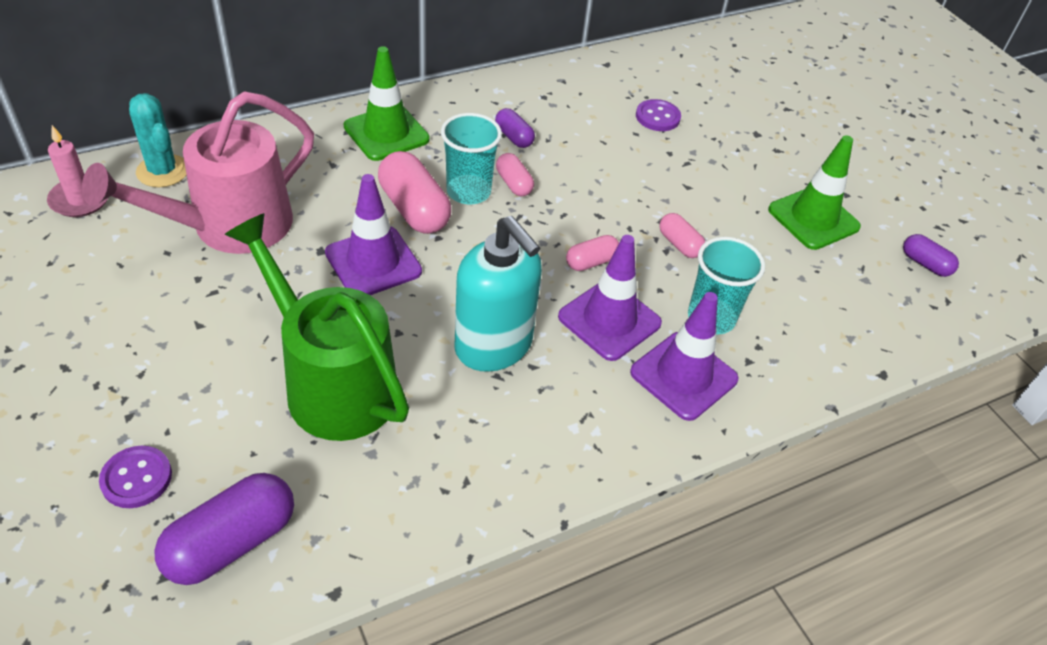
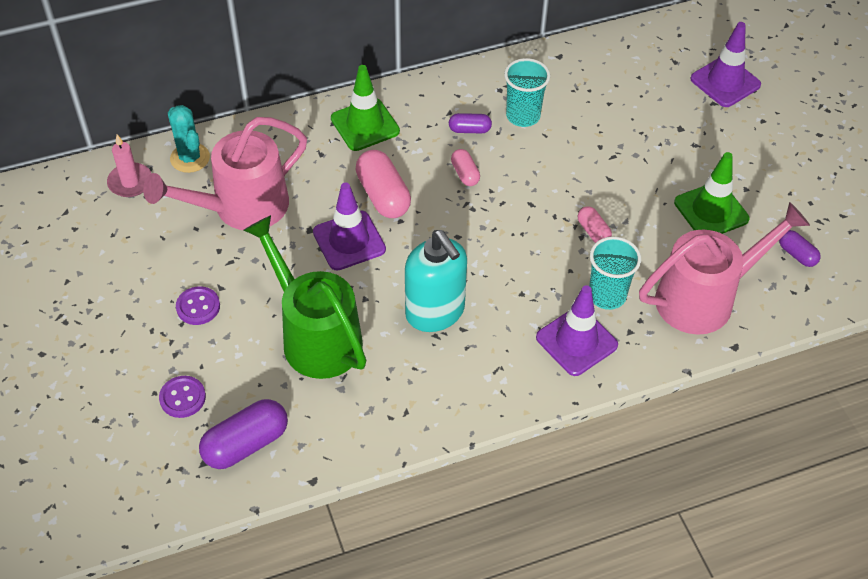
camera: 10 degrees right, 5 degrees up
turquoise cup [441,113,502,204] -> turquoise cup moved to [504,58,550,127]
purple capsule [495,108,535,148] -> purple capsule turned 60 degrees counterclockwise [449,113,492,133]
purple traffic cone [558,235,662,361] -> purple traffic cone moved to [690,22,761,107]
pink capsule [566,235,619,271] -> none
purple button [636,99,681,131] -> purple button moved to [176,286,220,325]
none -> pink watering can [639,202,810,335]

